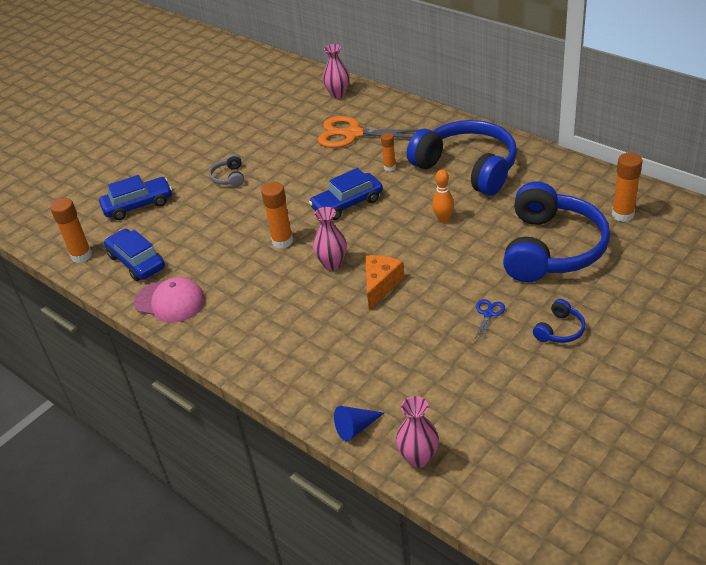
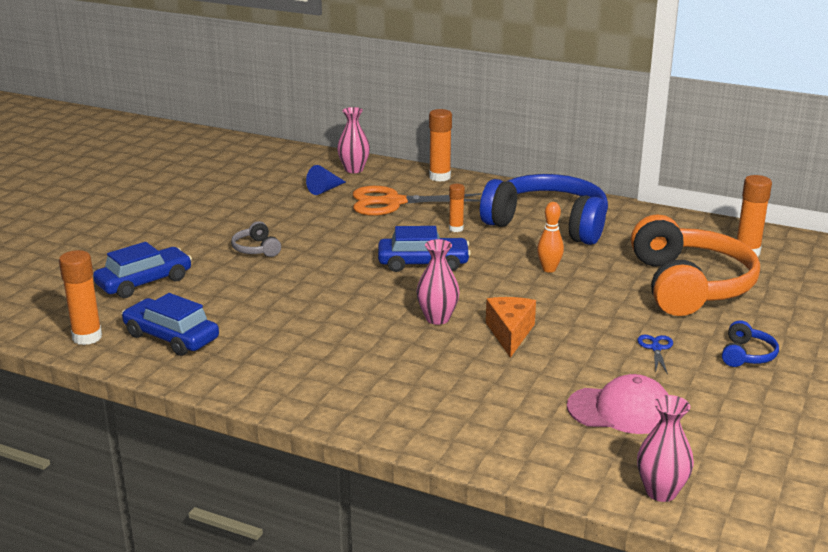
camera: 20 degrees left, 15 degrees down
pink cap [134,277,205,323] -> pink cap moved to [567,374,668,434]
orange glue stick [261,182,293,249] -> orange glue stick moved to [429,109,452,182]
blue car [309,168,383,220] -> blue car turned 135 degrees counterclockwise [378,226,471,272]
blue cone [334,406,384,441] -> blue cone moved to [306,165,346,195]
blue headphones [503,181,610,282] -> orange headphones [631,215,760,316]

